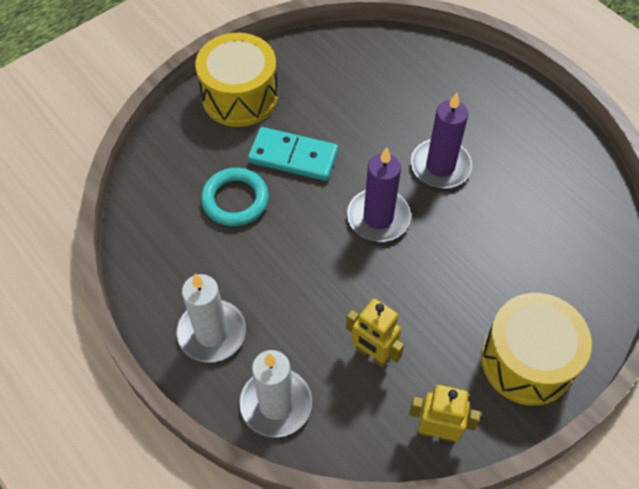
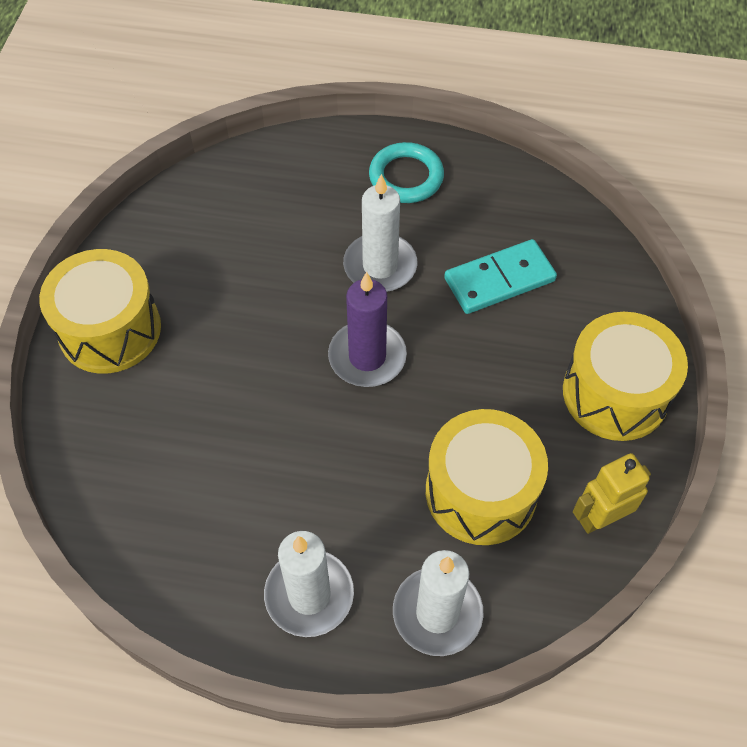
camera: 40 degrees left, 0 degrees up
turquoise ring [201,168,269,226] -> turquoise ring moved to [369,142,444,203]
turquoise domino [248,127,338,181] -> turquoise domino moved to [444,239,557,314]
yellow robot [346,298,404,367] -> yellow drum [426,409,548,545]
purple candle [411,92,472,188] -> white candle [343,174,417,292]

